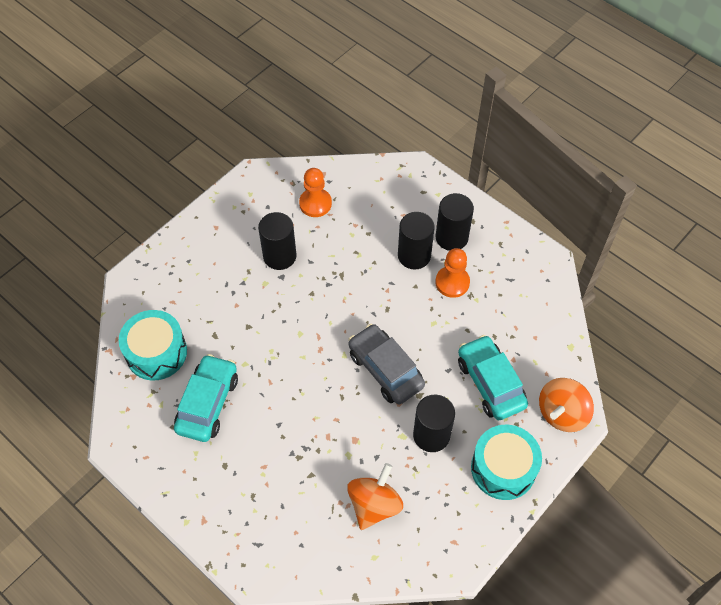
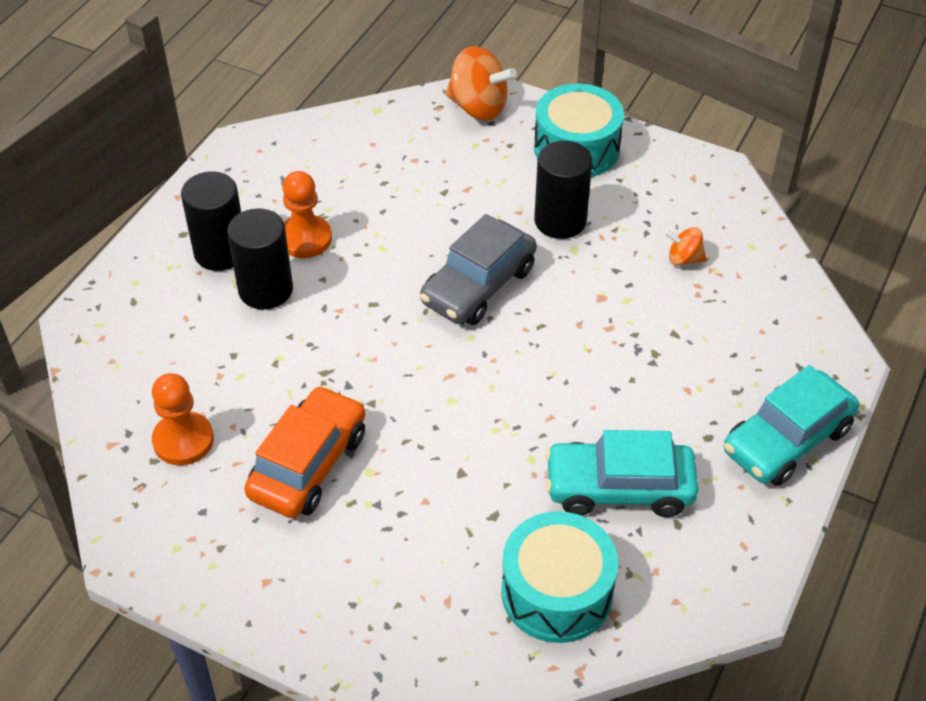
camera: 105 degrees left, 10 degrees down
black cylinder [258,212,297,270] -> orange car [244,385,365,518]
orange spinning top [347,463,403,530] -> orange spinning top [664,227,707,265], size x0.54
turquoise car [458,335,528,420] -> turquoise car moved to [724,365,859,486]

